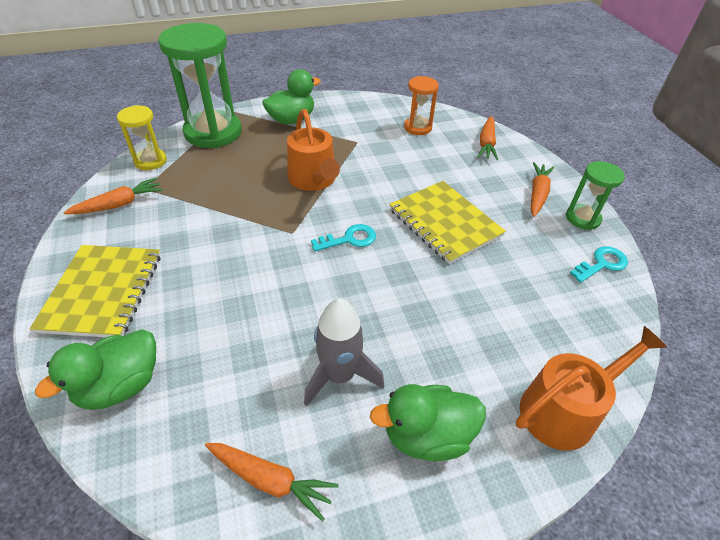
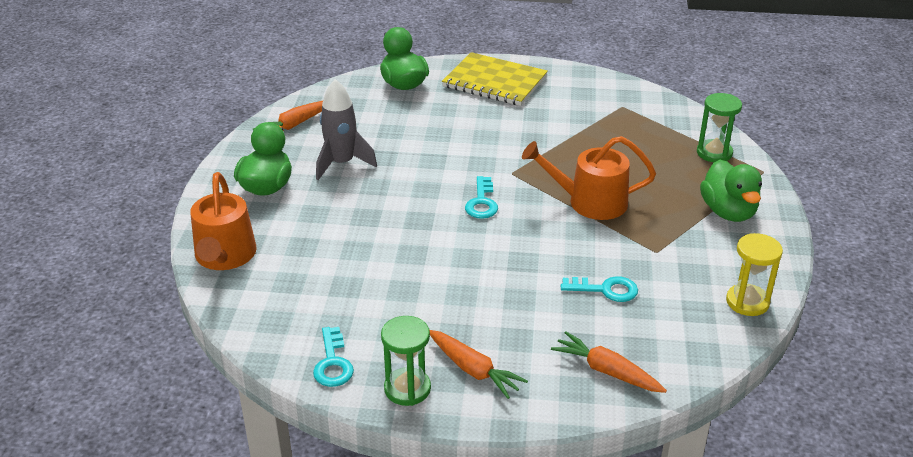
camera: 115 degrees right, 10 degrees down
orange carrot [63,178,163,214] -> none
yellow hourglass [117,105,167,170] -> yellow hourglass moved to [726,233,783,316]
green hourglass [158,23,242,148] -> green hourglass [697,93,742,162], size x0.51
yellow notebook [389,181,506,264] -> none
orange hourglass [404,76,439,135] -> none
none -> turquoise key [561,276,638,302]

